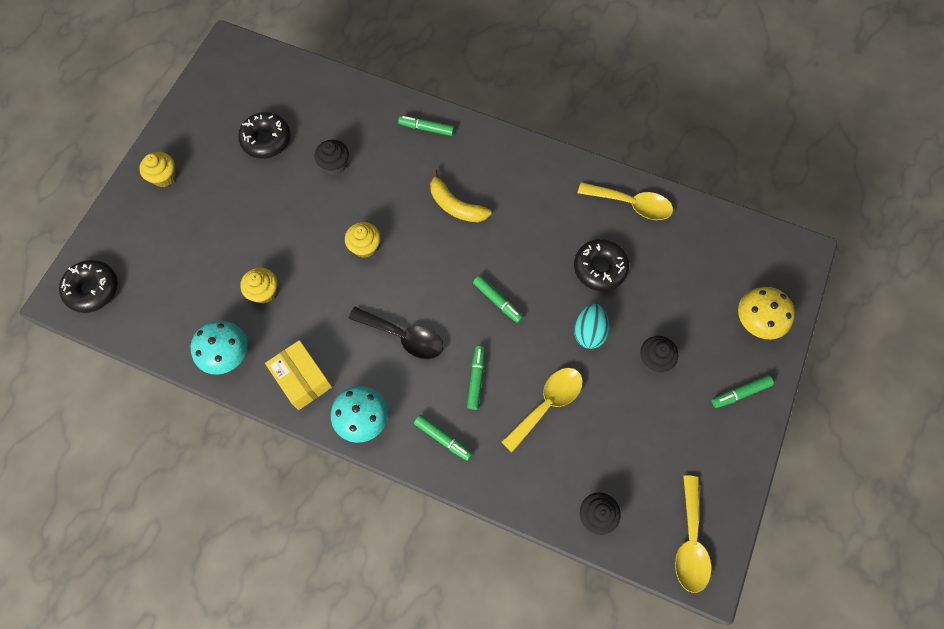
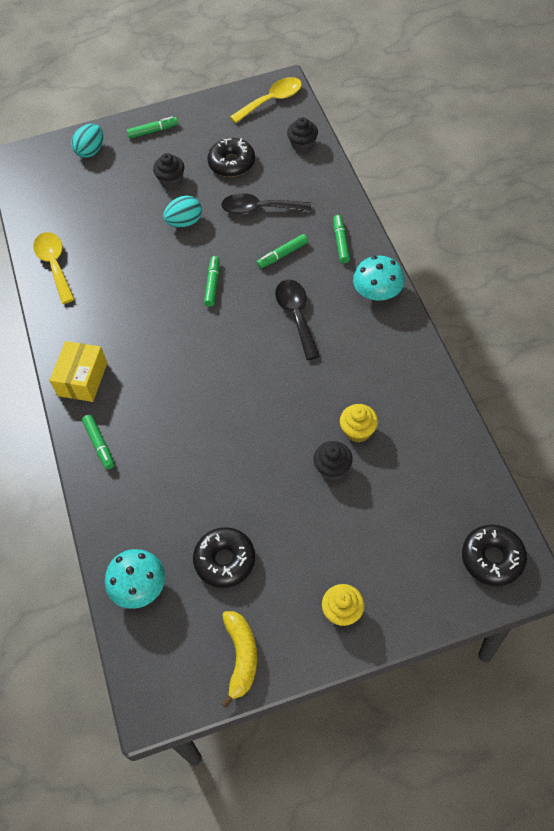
camera: 125 degrees left, 10 degrees down
turquoise mushroom [191,321,247,375] -> turquoise mushroom moved to [105,549,165,609]
yellow box [265,340,332,410] -> yellow box moved to [49,341,107,402]
black cupcake [315,140,349,175] -> black cupcake moved to [313,441,353,480]
yellow cupcake [345,222,380,258] -> none
yellow banana [430,169,491,222] -> yellow banana moved to [221,611,257,708]
yellow spoon [501,368,583,452] -> black spoon [221,193,311,215]
black donut [574,239,629,291] -> black donut moved to [207,138,255,177]
green marker [712,375,774,408] -> green marker turned 45 degrees counterclockwise [127,116,178,139]
yellow mushroom [738,287,795,339] -> turquoise egg [71,124,103,158]

